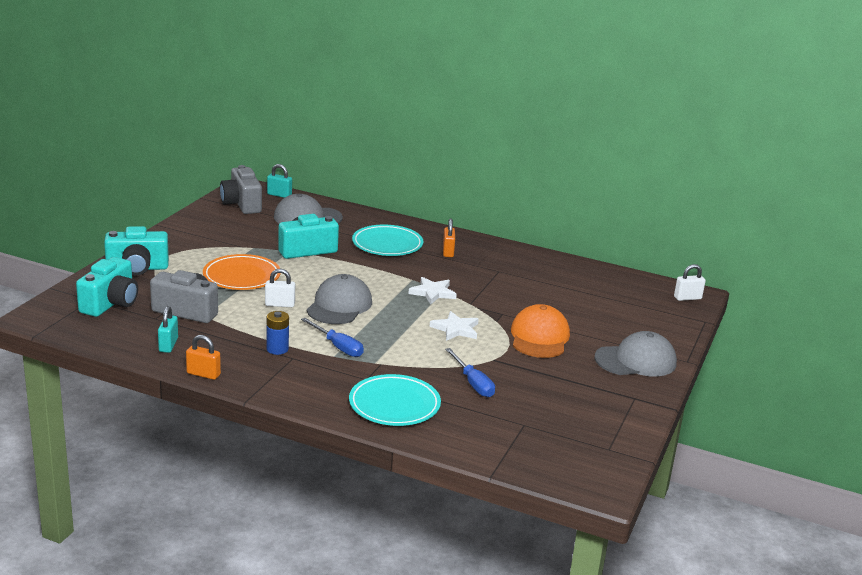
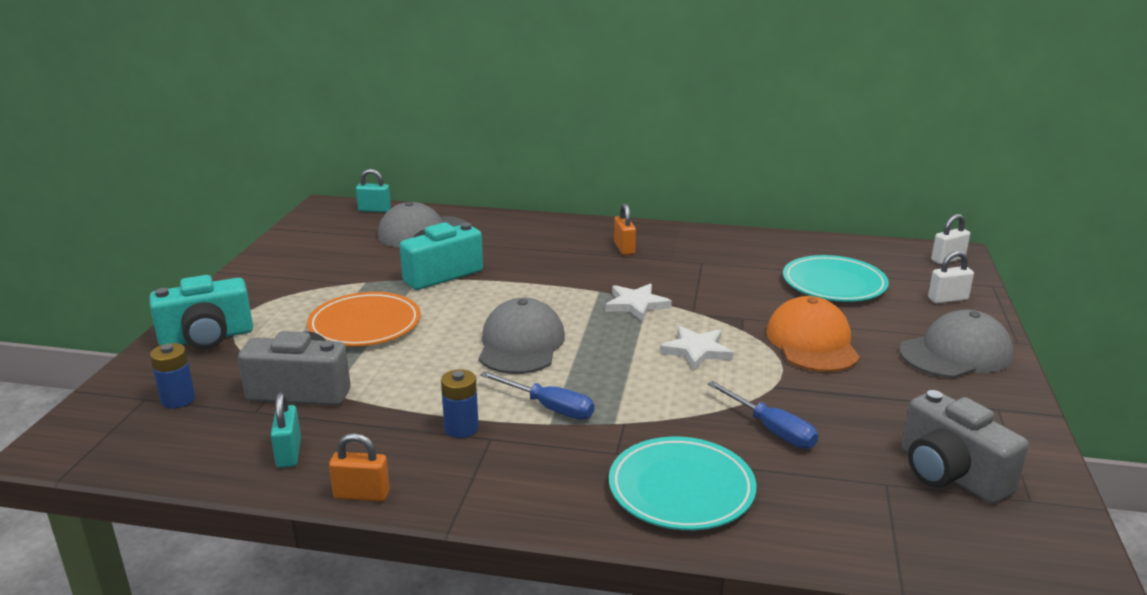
camera: 10 degrees left, 0 degrees up
turquoise camera [76,257,138,317] -> blue battery [150,343,195,408]
grey camera [220,165,262,214] -> grey camera moved to [902,390,1029,504]
white padlock [265,269,295,307] -> white padlock moved to [928,251,974,304]
turquoise plate [352,225,423,256] -> turquoise plate moved to [783,255,889,302]

